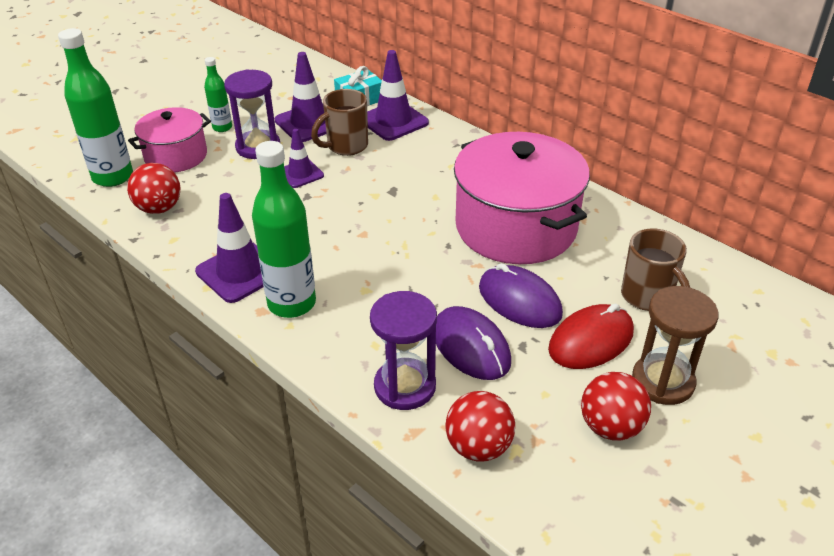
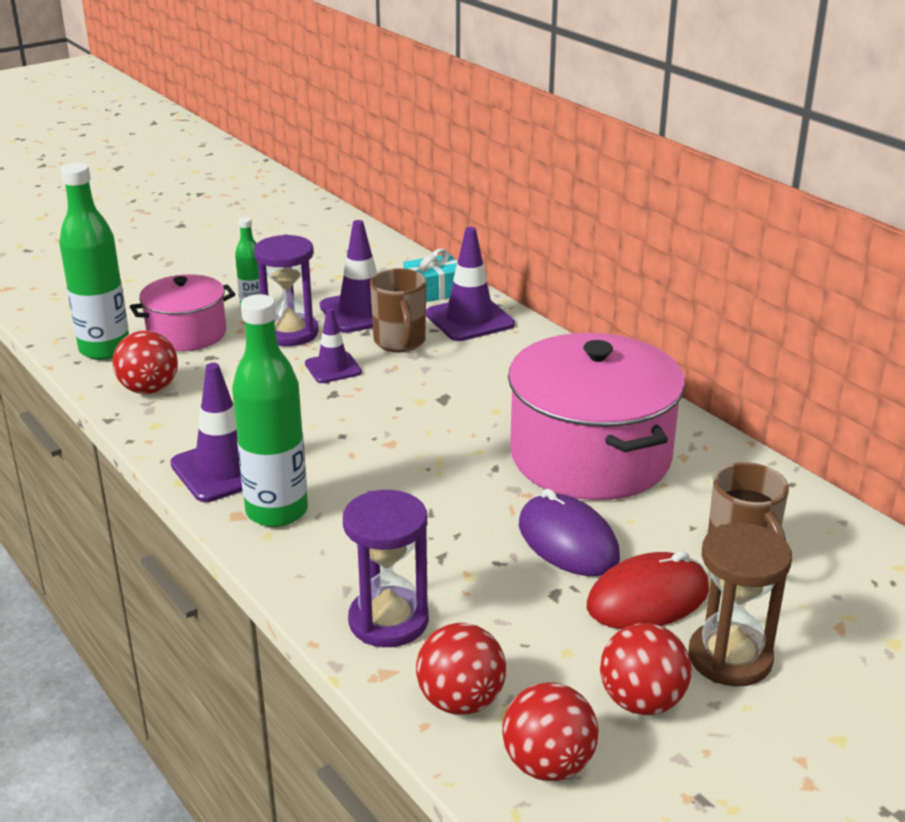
camera: 10 degrees right, 10 degrees down
brown mug [311,89,368,156] -> brown mug turned 75 degrees counterclockwise [370,268,426,352]
purple mouse [436,306,511,380] -> none
none -> red ball [502,683,598,781]

